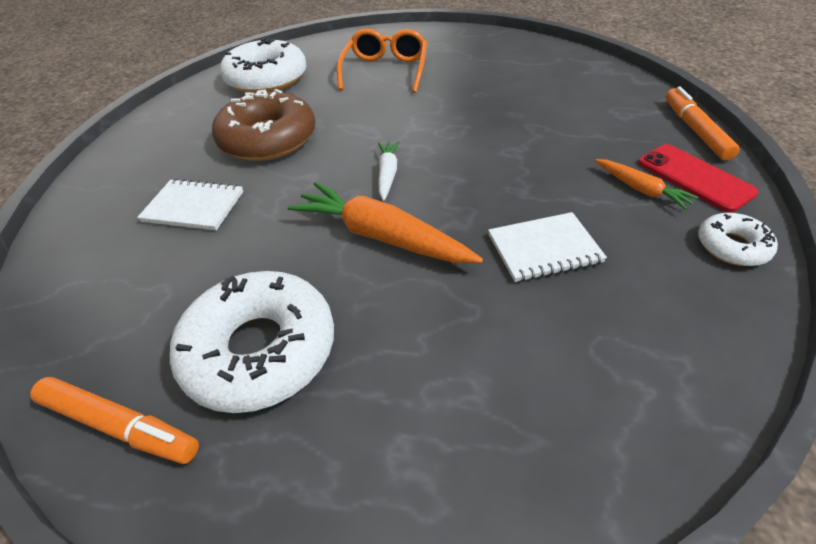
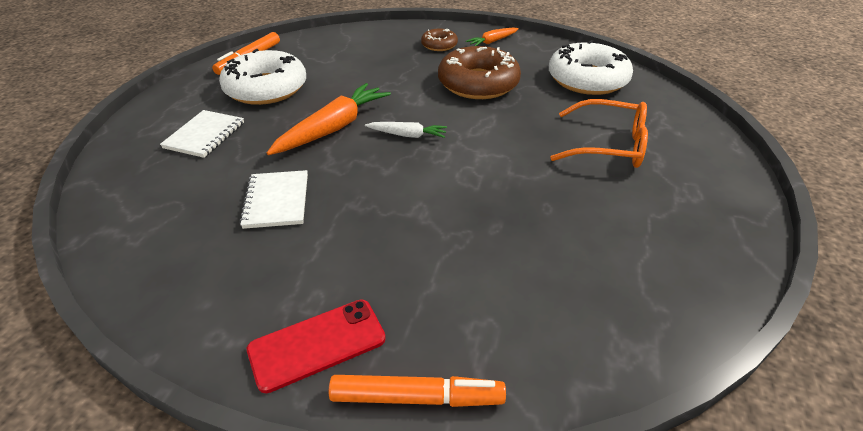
camera: 95 degrees right, 5 degrees down
white notebook [137,179,243,230] -> white notebook moved to [160,110,244,158]
orange carrot [595,159,698,210] -> orange carrot moved to [466,27,519,46]
white donut [698,213,778,266] -> none
none -> brown donut [421,29,458,51]

